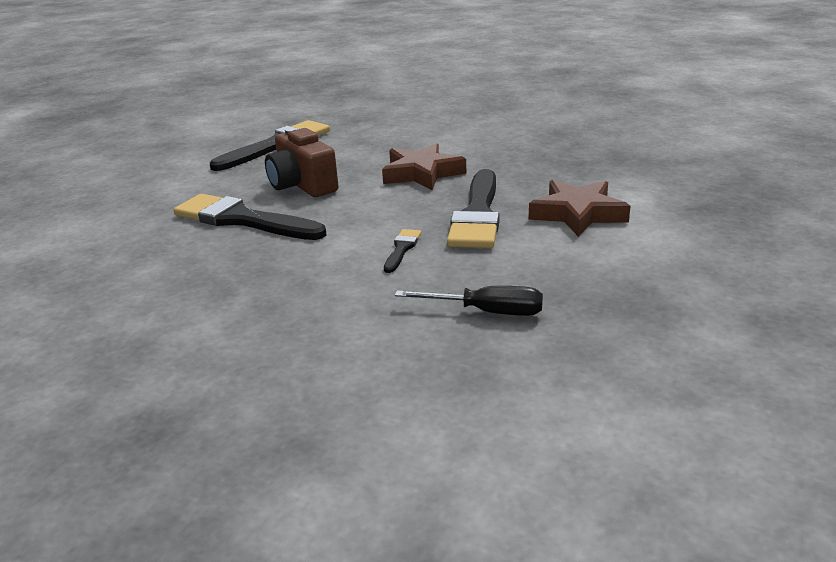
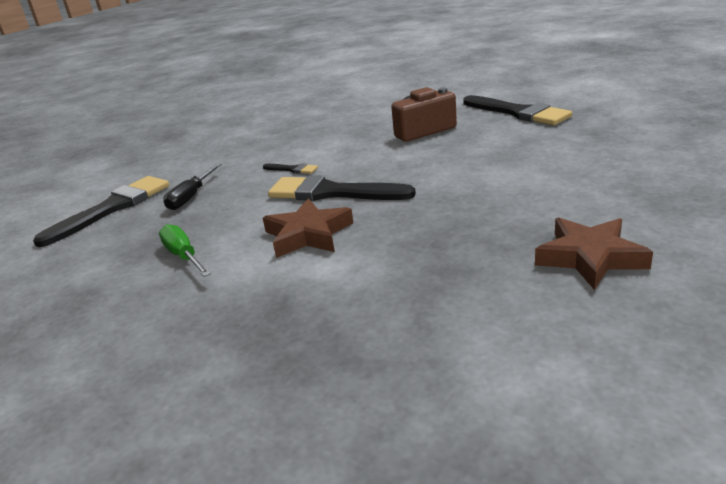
camera: 100 degrees right, 0 degrees up
black brush [173,194,326,240] -> black brush moved to [33,176,169,247]
brown star [382,143,466,190] -> brown star moved to [535,218,653,290]
none -> green screwdriver [159,224,211,277]

